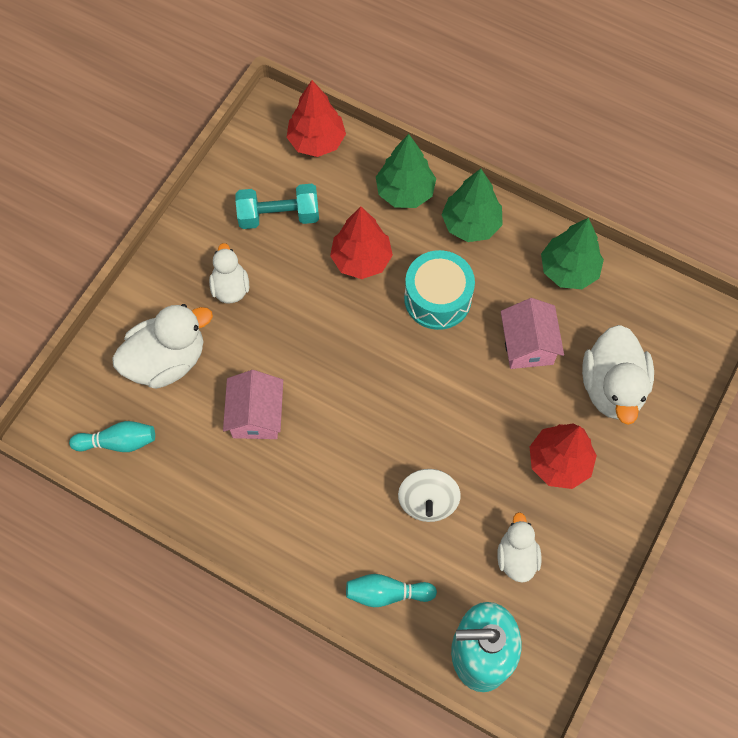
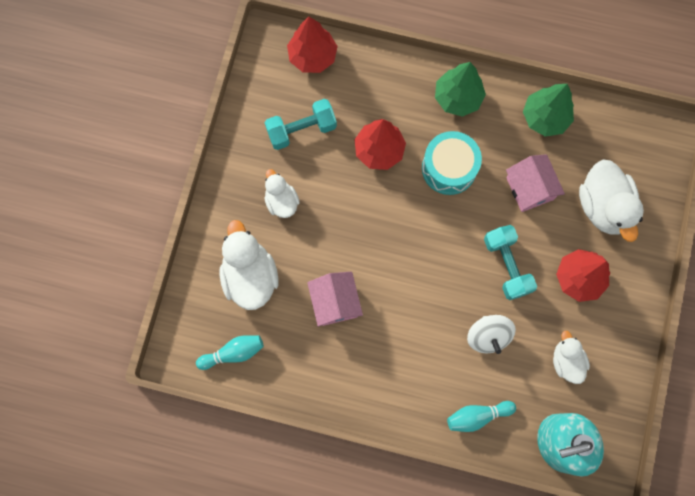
camera: 15 degrees left, 10 degrees up
white duck [112,304,213,389] -> white duck turned 60 degrees counterclockwise [219,220,279,310]
green tree [376,134,436,208] -> none
none -> turquoise dumbbell [484,225,537,300]

